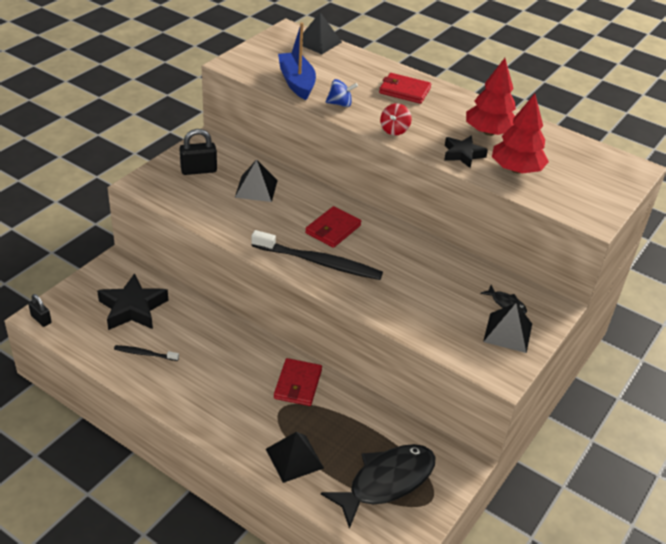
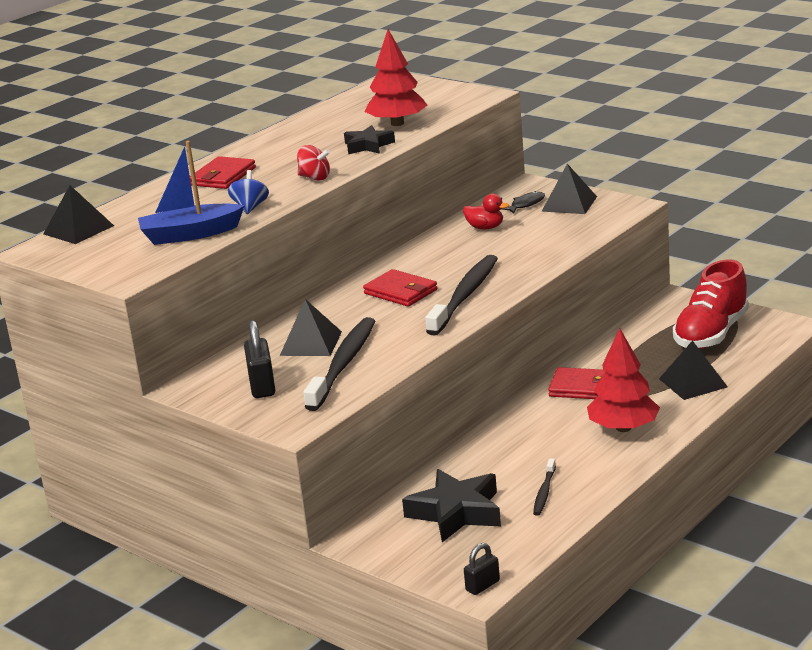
camera: 80 degrees left, 15 degrees down
black fish [321,444,436,529] -> red shoe [673,259,749,349]
red tree [466,58,516,136] -> red tree moved to [587,328,660,432]
none -> black toothbrush [303,317,375,411]
none -> red duck [463,194,509,229]

